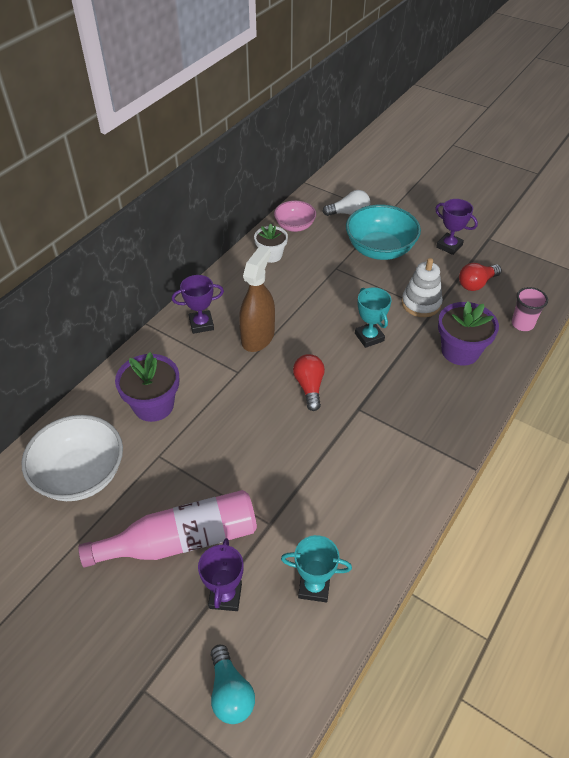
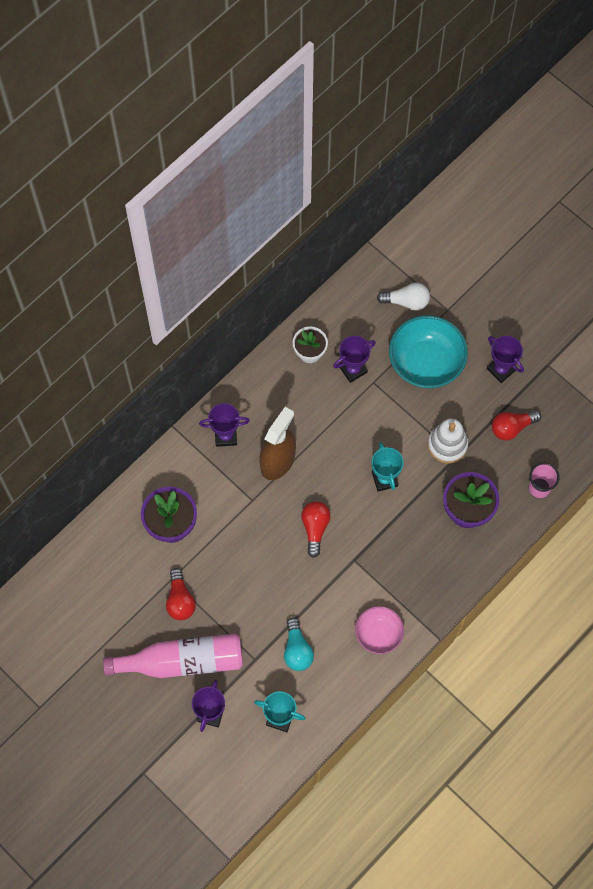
camera: 10 degrees right, 20 degrees up
white bowl [22,415,123,501] -> none
turquoise light bulb [211,645,255,724] -> turquoise light bulb moved to [284,617,314,671]
pink bowl [274,201,316,232] -> pink bowl moved to [355,606,404,654]
none -> red light bulb [166,568,196,620]
none -> purple trophy [333,336,376,383]

